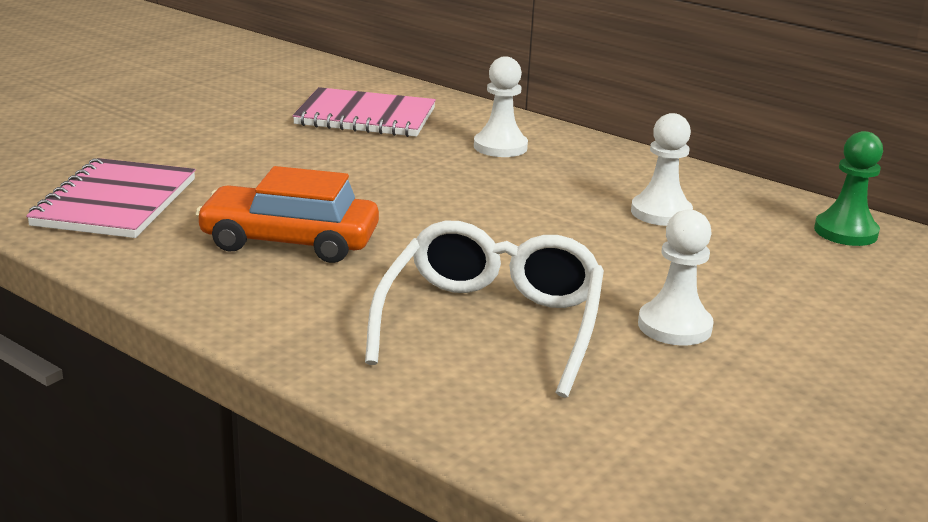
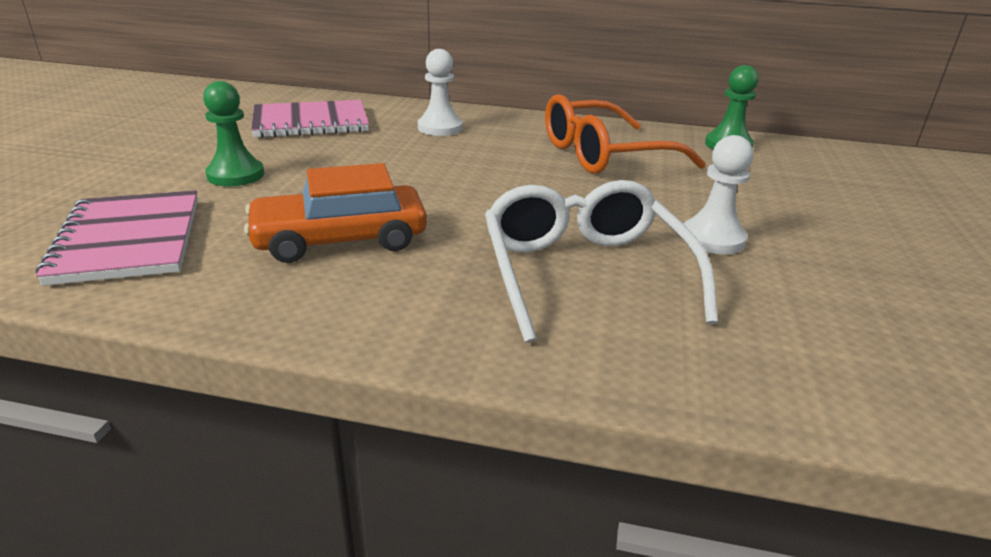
camera: 25 degrees left, 5 degrees up
white pawn [631,113,693,226] -> orange glasses [545,94,706,174]
none -> green pawn [203,81,264,186]

